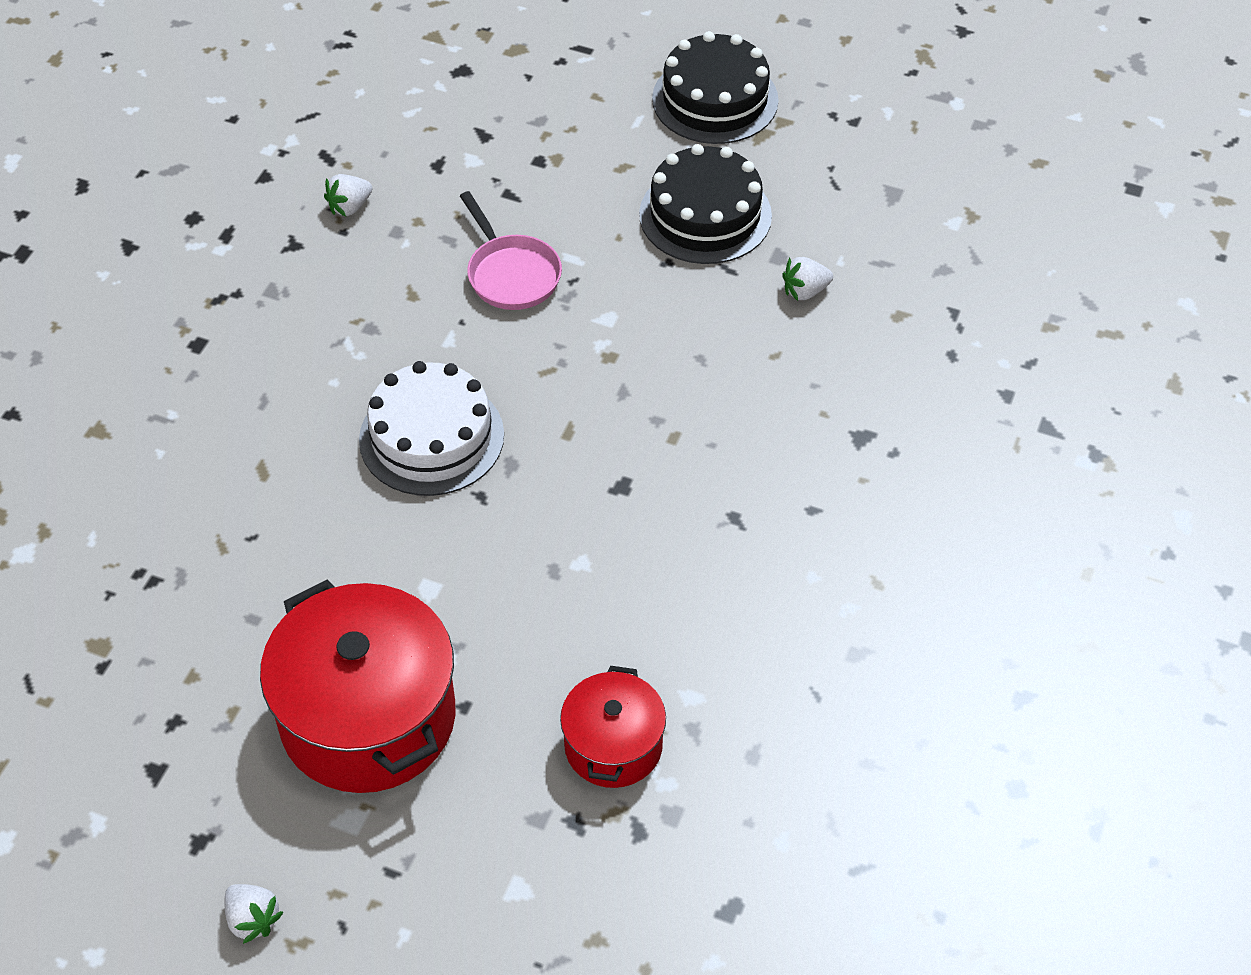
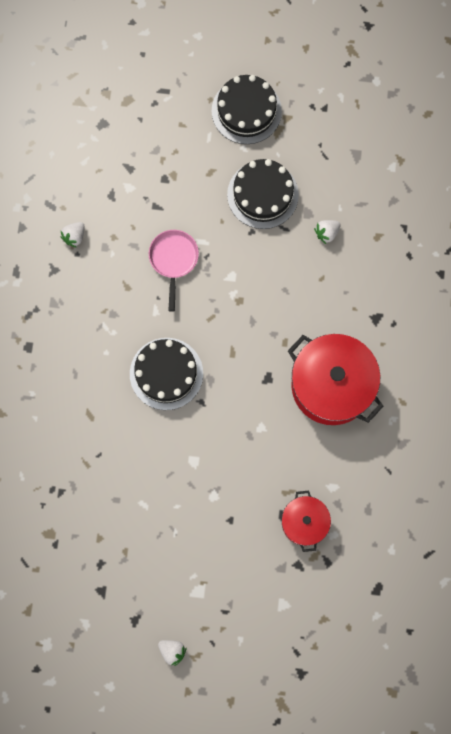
camera: 15 degrees left, 25 degrees up
red pot [260,580,456,793] -> red pot moved to [288,334,383,425]
white cake [359,361,504,496] -> black cake [130,338,203,410]
pink pan [460,191,562,310] -> pink pan turned 135 degrees counterclockwise [149,230,199,312]

